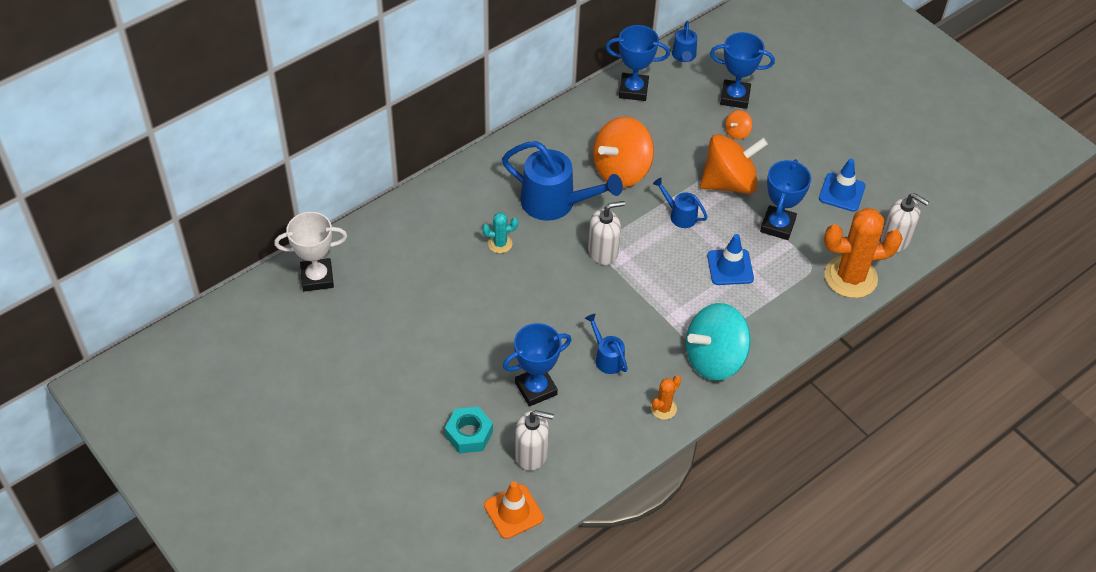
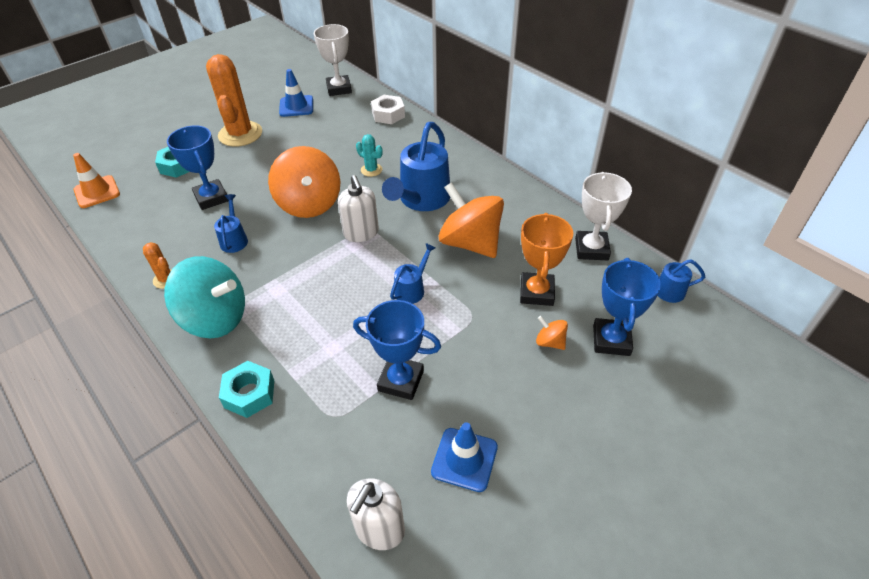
camera: 90 degrees right, 5 degrees down
turquoise cactus [482,212,518,253] -> turquoise cactus turned 45 degrees counterclockwise [356,134,383,177]
white soap dispenser [515,410,554,471] -> none
blue watering can [585,314,628,374] -> blue watering can turned 60 degrees counterclockwise [214,194,248,253]
blue trophy [606,25,670,101] -> white trophy [575,172,632,260]
turquoise spinning top [686,303,751,381] -> turquoise spinning top turned 135 degrees clockwise [164,256,245,338]
orange spinning top [700,134,768,194] -> orange spinning top moved to [268,146,340,218]
blue traffic cone [707,234,754,285] -> blue traffic cone moved to [279,69,313,117]
orange cactus [824,207,903,298] -> orange cactus moved to [206,54,262,147]
none -> turquoise nut [219,361,274,418]
none -> white nut [371,95,405,124]
none -> orange trophy [520,213,573,306]

